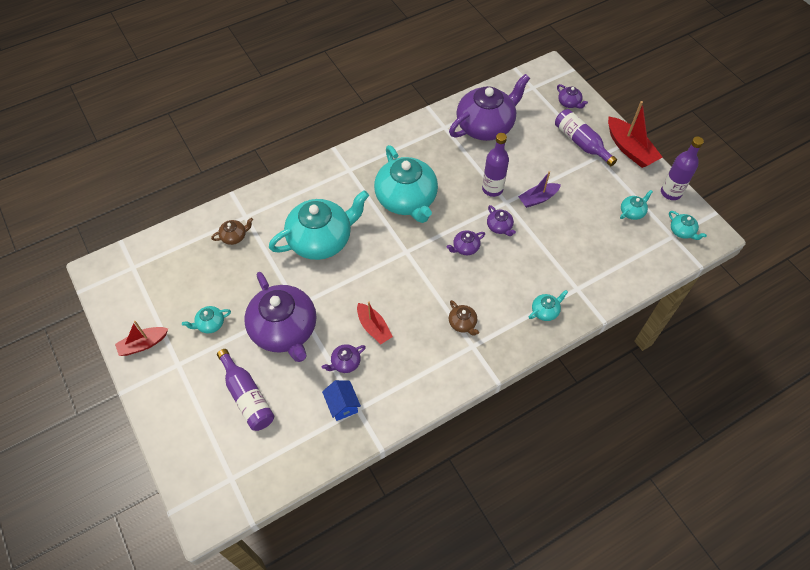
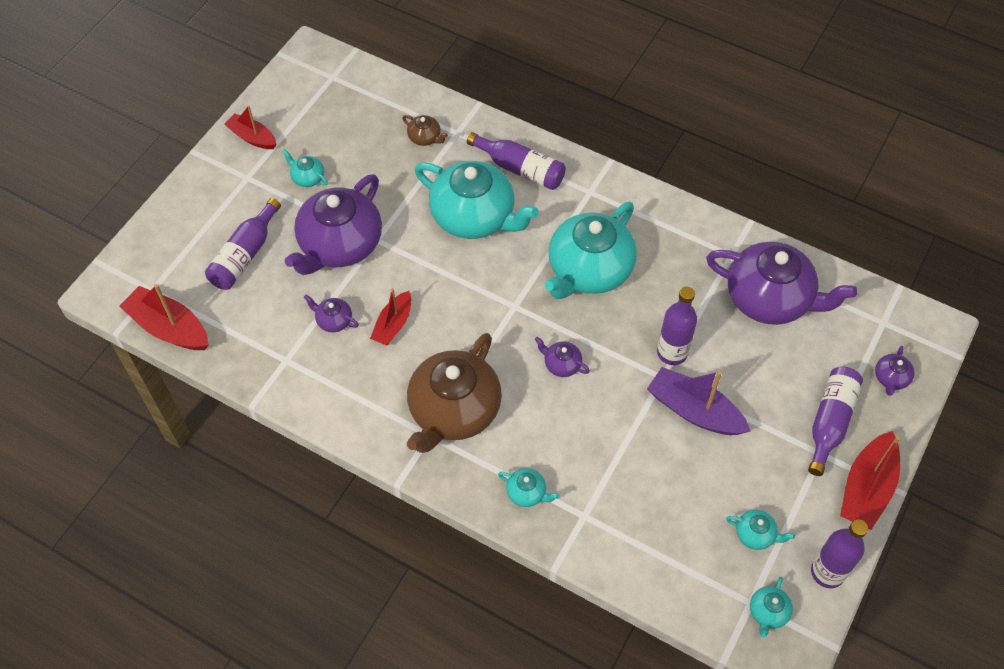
camera: 60 degrees right, 0 degrees up
blue house [322,380,361,421] -> none
brown teapot [449,300,479,336] -> brown teapot [407,333,502,453], size x2.42
purple teapot [487,205,516,236] -> none
purple boat [518,171,561,208] -> purple boat [647,367,751,435], size x1.56
none -> red boat [119,284,209,350]
none -> purple bottle [467,132,566,190]

